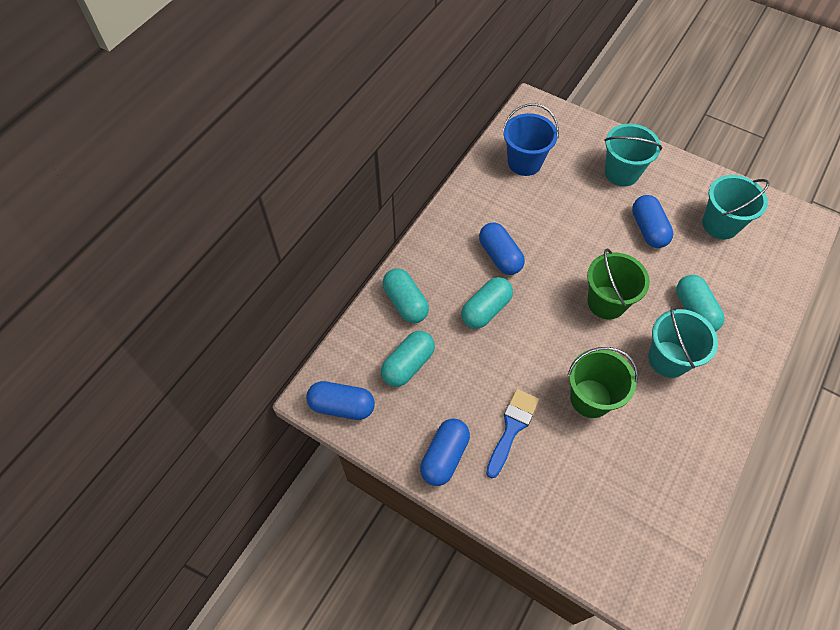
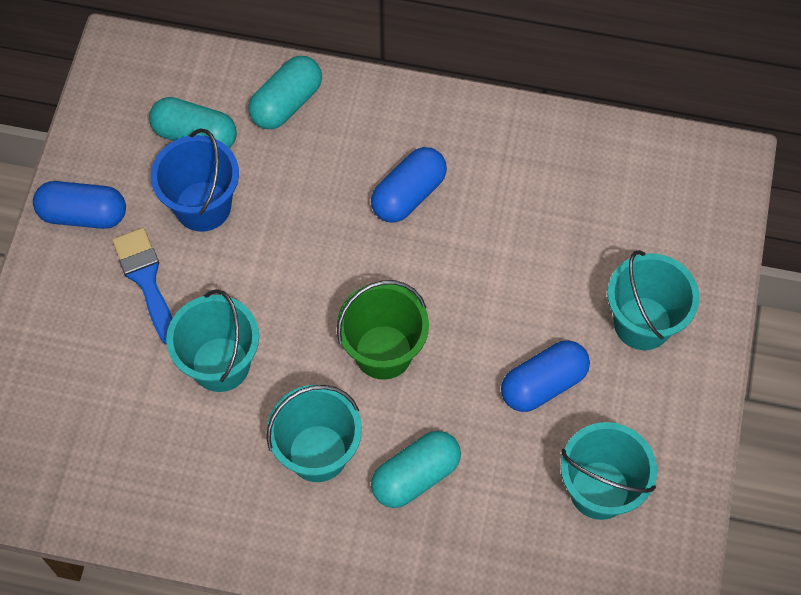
camera: 70 degrees right, 5 degrees up
blue capsule [306,381,375,420] -> none
turquoise capsule [461,277,513,329] -> none
blue brush [486,389,539,478] -> blue brush turned 120 degrees counterclockwise [112,228,172,345]
blue bucket [503,103,559,176] -> blue bucket moved to [151,128,239,232]
green bucket [568,347,638,418] -> turquoise bucket [166,289,259,392]

